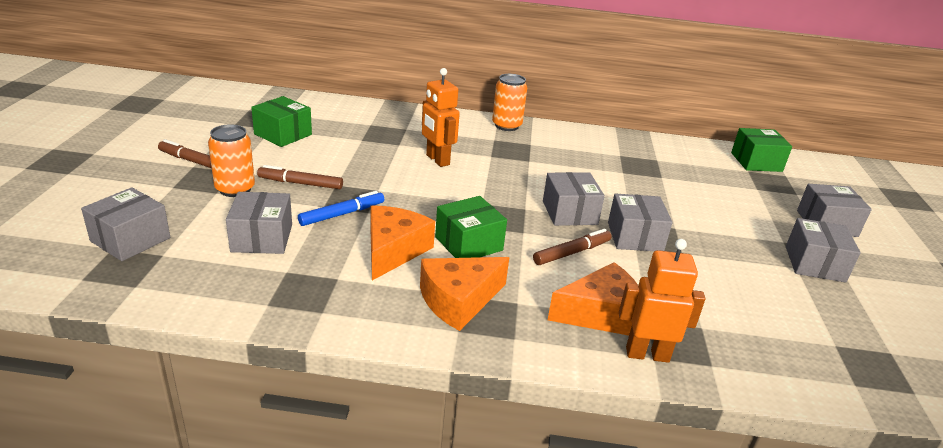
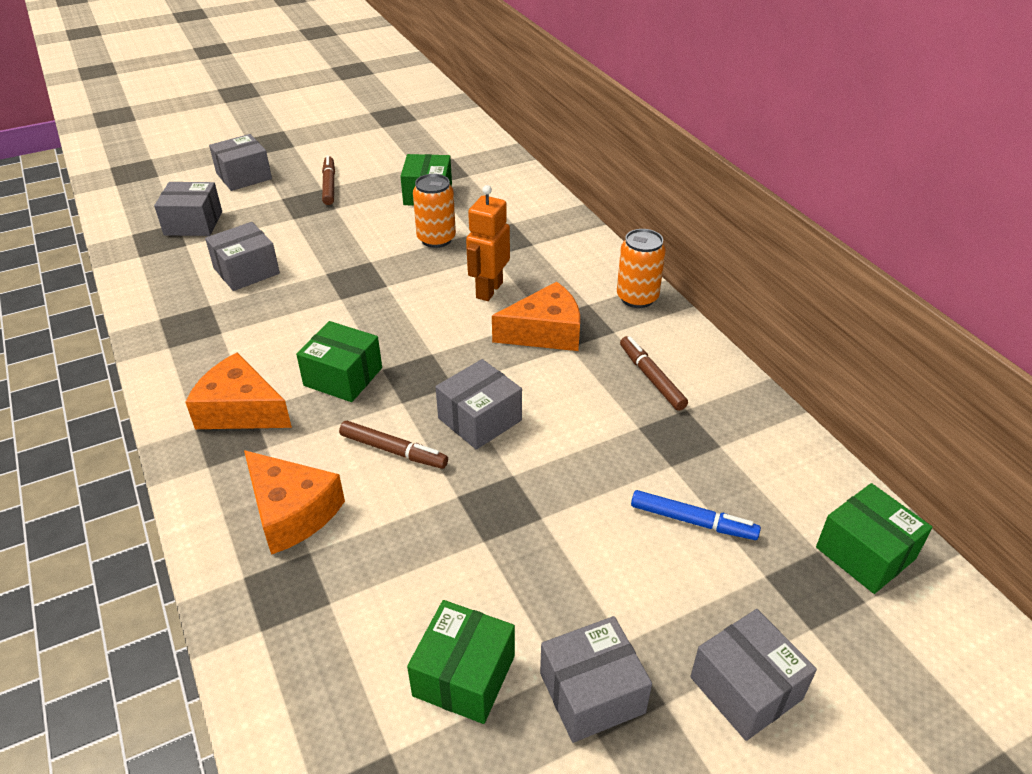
camera: 60 degrees right, 10 degrees up
orange can [208,124,255,197] -> orange can moved to [413,174,456,248]
brown marker [257,165,343,189] -> brown marker moved to [620,336,688,411]
blue marker [298,191,384,226] -> blue marker moved to [631,490,761,540]
orange cheese [371,205,435,280] -> orange cheese moved to [492,282,580,351]
grey box [608,194,673,251] -> grey box moved to [209,134,272,191]
orange robot [619,239,706,363] -> none
none -> green box [407,600,515,724]

